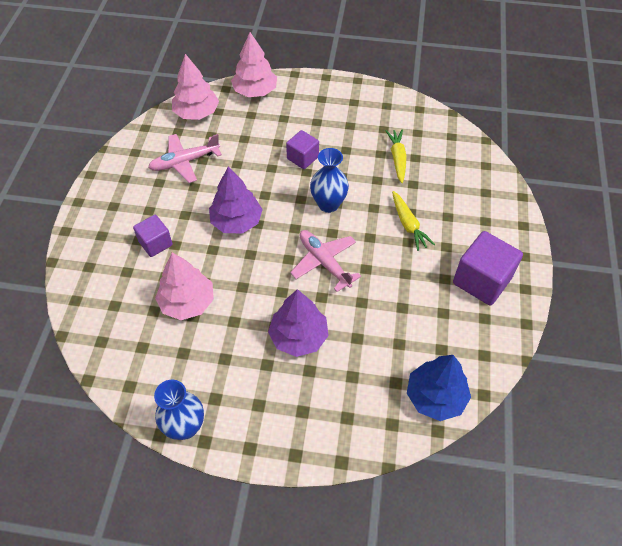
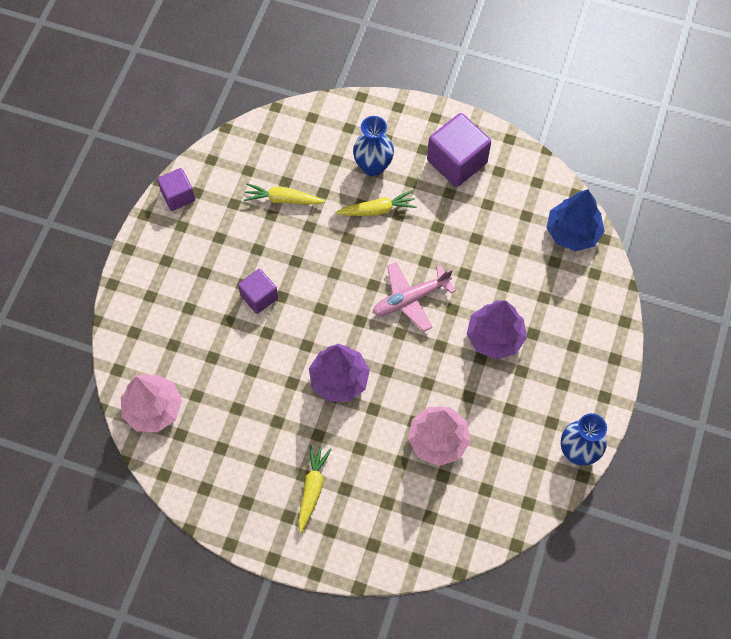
camera: 80 degrees left, 10 degrees up
purple cube [133,215,173,257] -> purple cube moved to [157,168,195,211]
pink plane [148,134,222,183] -> none
pink tree [231,32,277,97] -> none
blue vase [310,148,349,213] -> blue vase moved to [353,116,394,177]
none -> yellow carrot [298,445,332,533]

